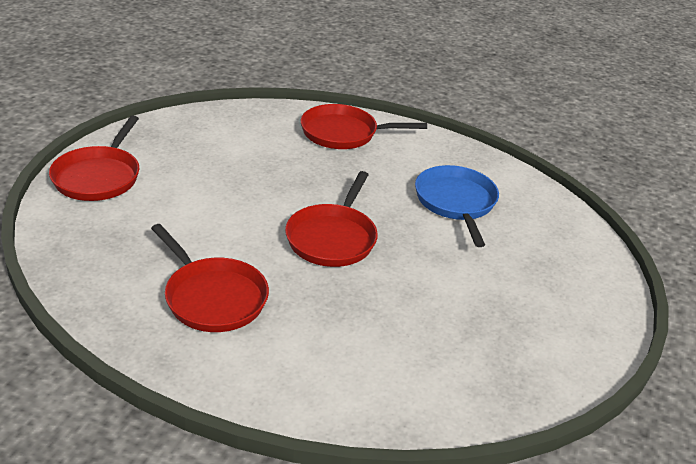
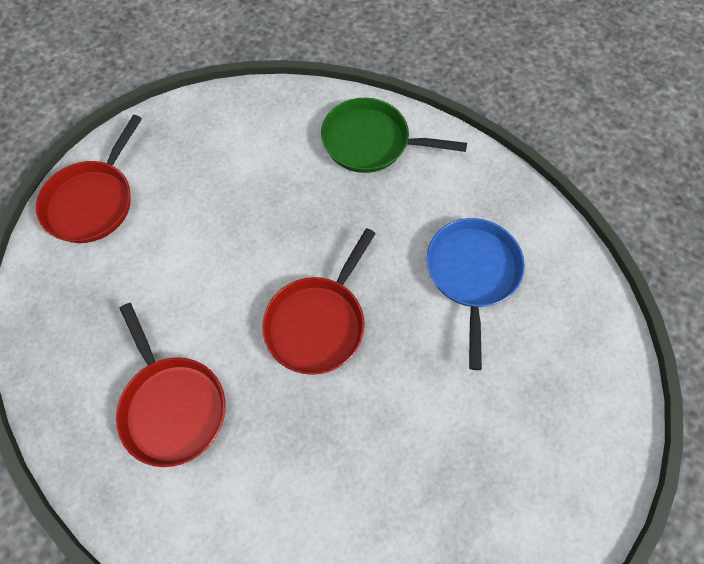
camera: 15 degrees right, 30 degrees up
red pan [301,104,427,149] -> green pan [321,98,467,173]

